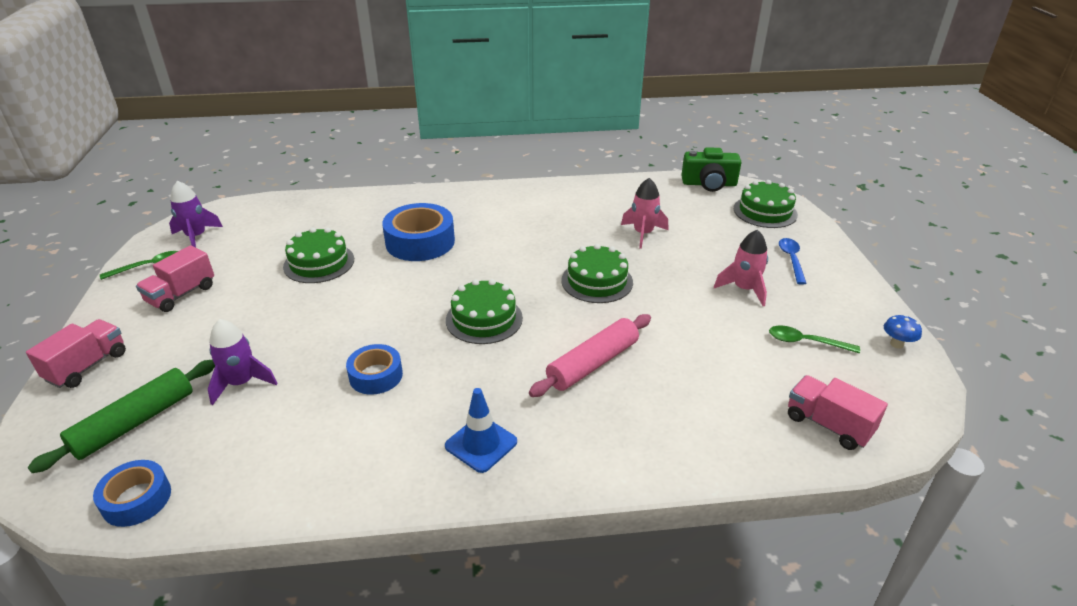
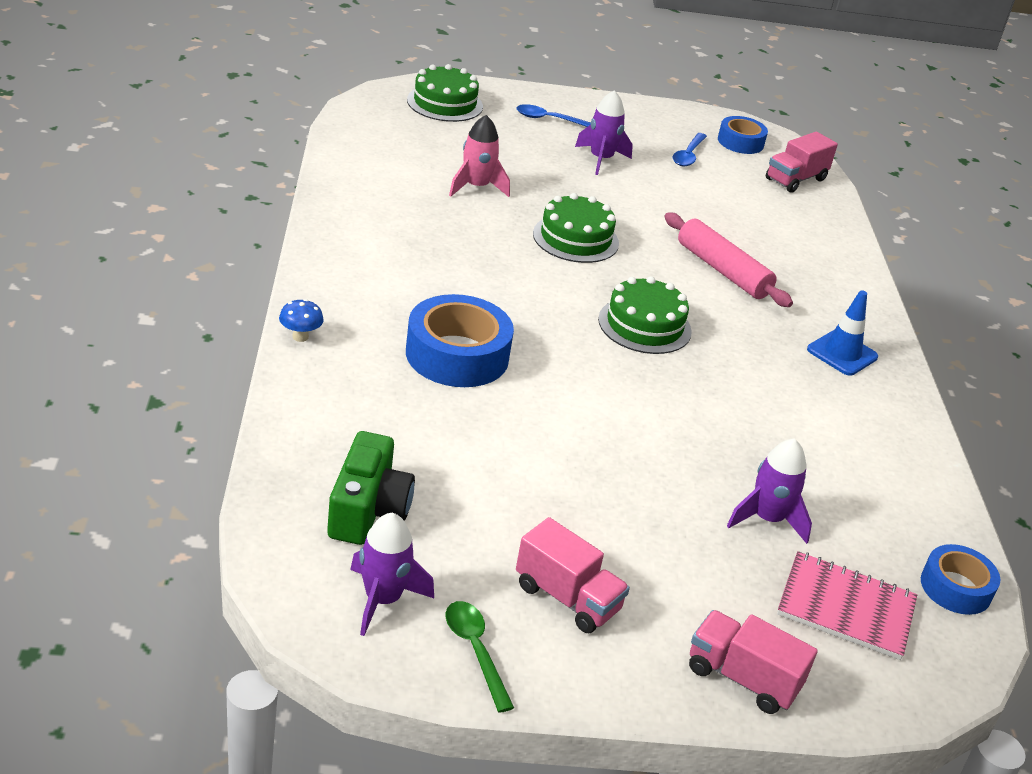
camera: 90 degrees left, 0 degrees up
green rolling pin [27,360,215,473] -> pink notebook [777,551,917,660]
green cake [283,227,354,283] -> none
blue tape [346,344,403,395] -> blue tape moved to [718,116,768,154]
green camera [681,147,741,192] -> green camera moved to [327,431,415,545]
pink rocket [714,230,768,306] -> purple rocket [575,90,633,175]
green spoon [769,325,860,353] -> blue spoon [672,133,707,166]
blue mushroom [884,315,922,349] -> blue mushroom moved to [279,299,324,342]

